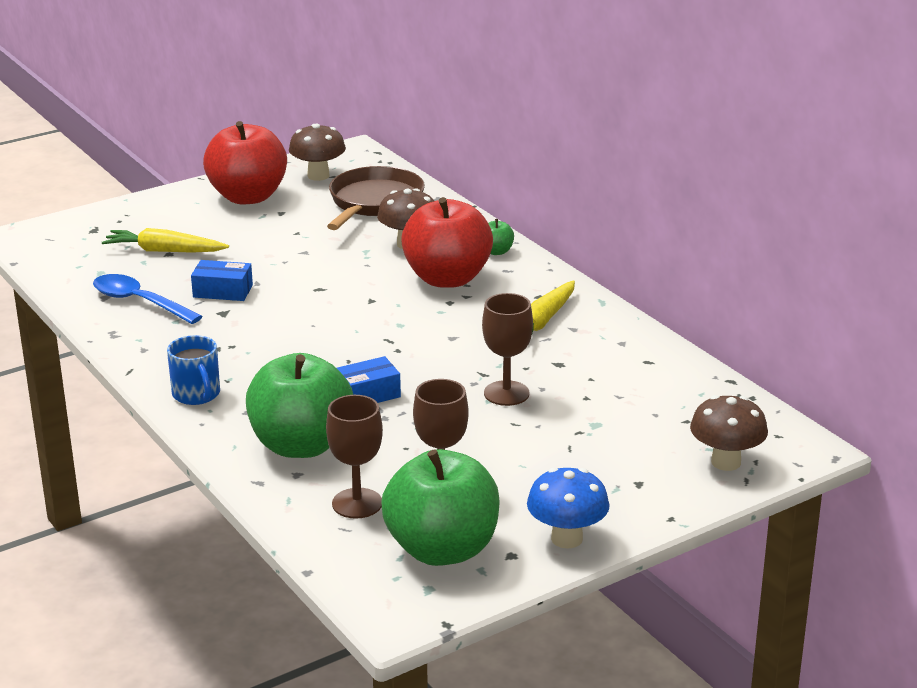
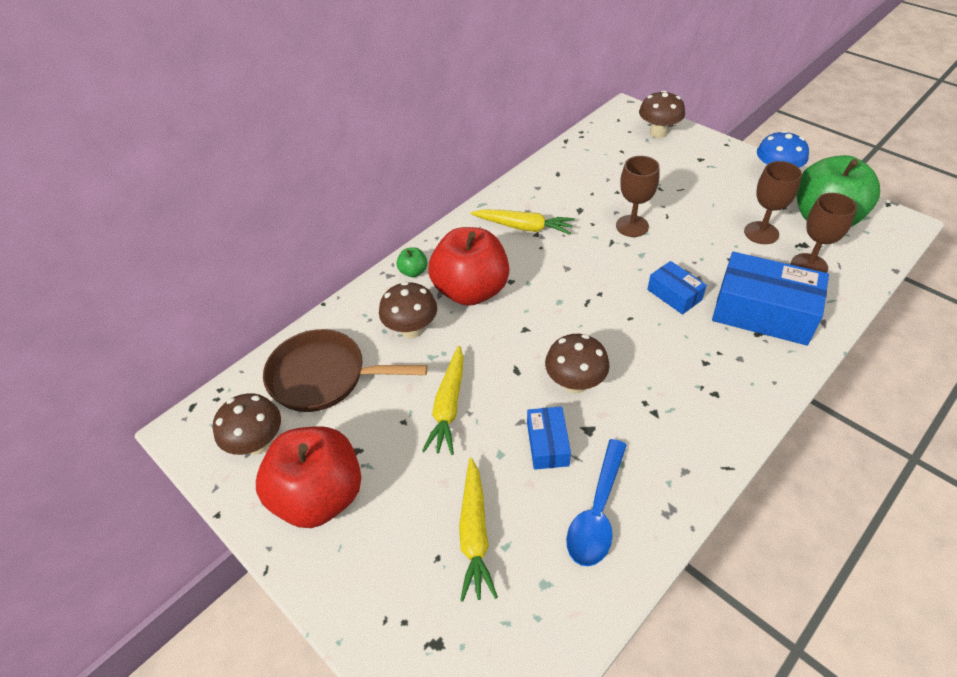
camera: 100 degrees left, 20 degrees up
blue mug [167,335,220,405] -> none
green apple [246,353,353,458] -> blue box [712,252,829,346]
none -> yellow carrot [422,346,464,455]
none -> brown mushroom [545,334,610,393]

